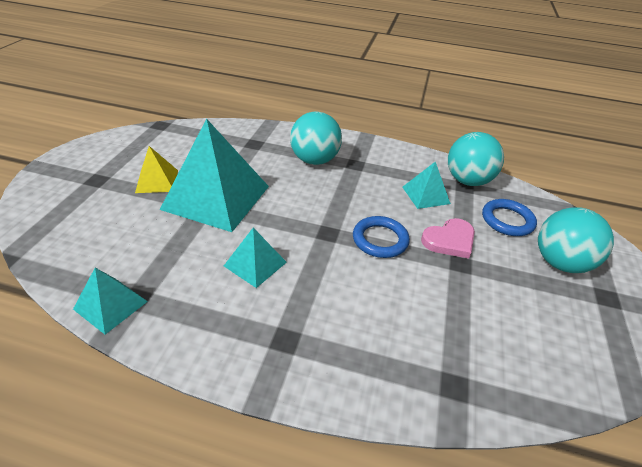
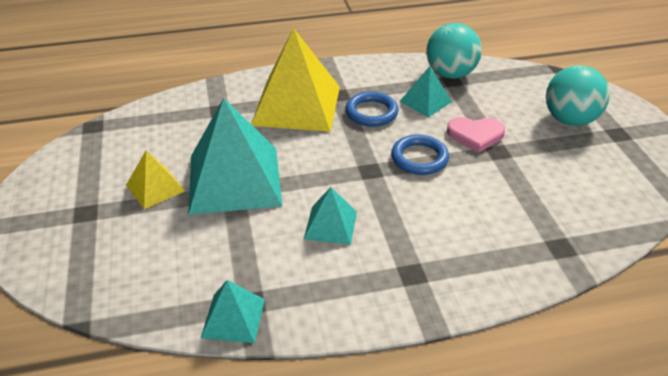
camera: 25 degrees left, 0 degrees up
turquoise ball [290,111,342,165] -> yellow pyramid [251,28,340,132]
pink heart [421,218,475,259] -> pink heart turned 60 degrees clockwise [447,117,505,153]
blue ring [482,199,537,236] -> blue ring moved to [345,91,399,127]

